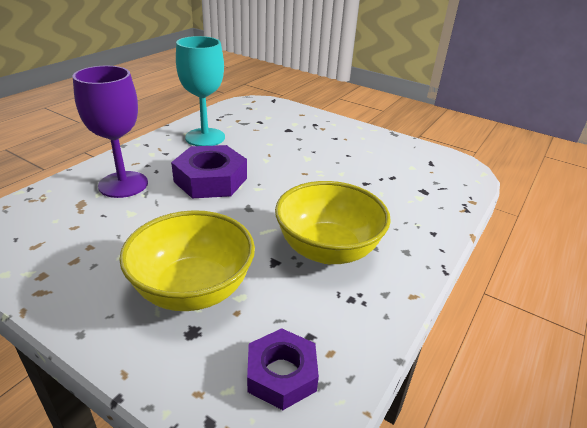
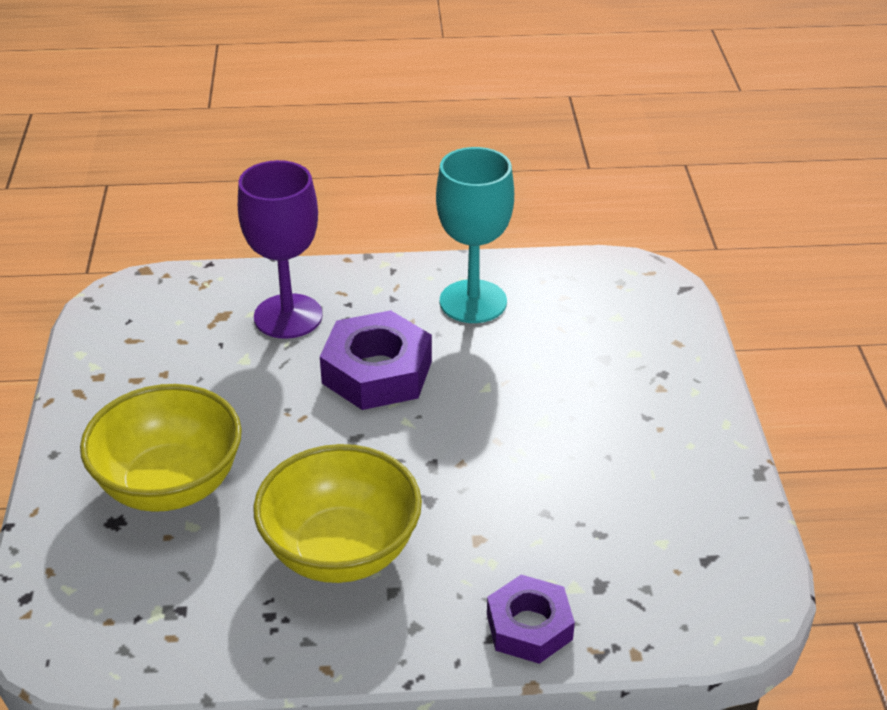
camera: 55 degrees right, 5 degrees up
purple nut [247,328,319,410] -> purple nut moved to [487,575,575,664]

